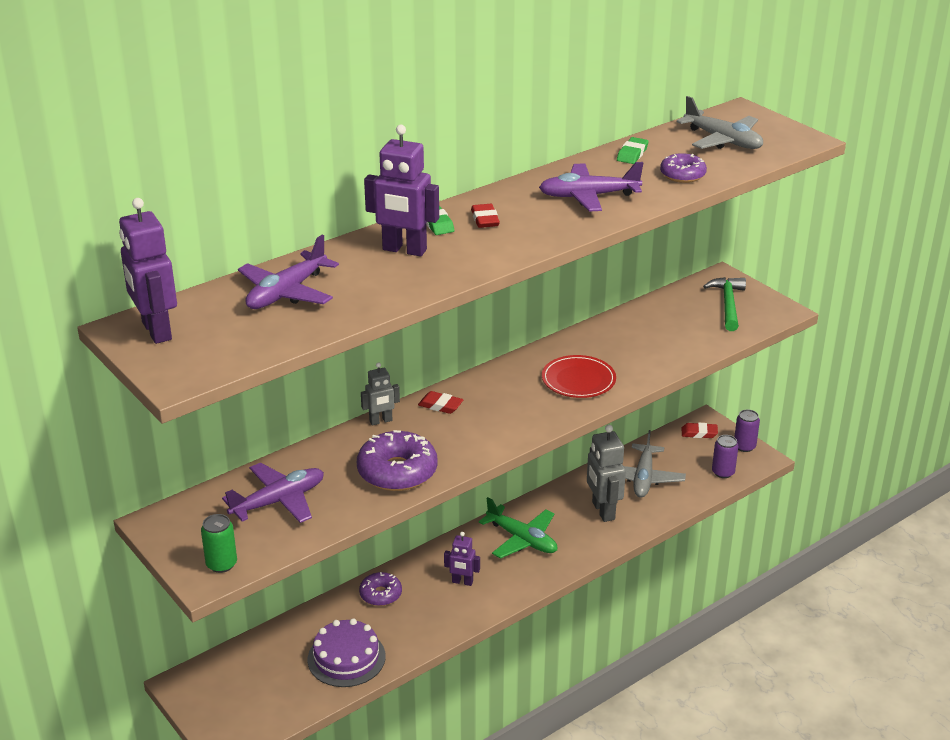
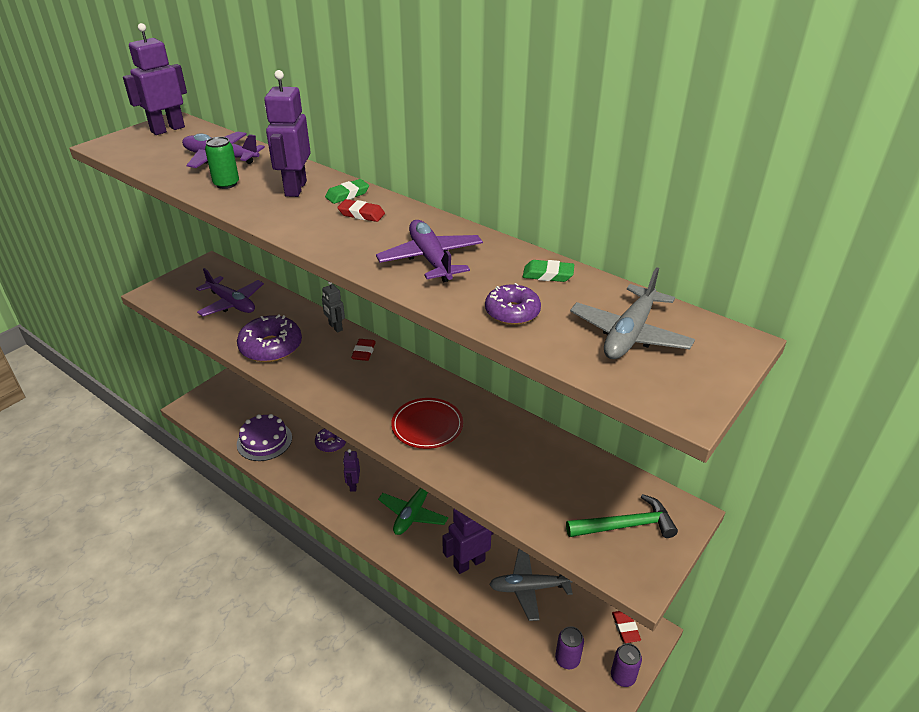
camera: 75 degrees right, 5 degrees up
green can [201,514,237,573] -> green can moved to [205,137,239,189]
red eraser [471,204,500,228] -> red eraser turned 45 degrees clockwise [337,199,385,222]
grey robot [587,425,626,522] -> purple robot [442,509,494,574]

